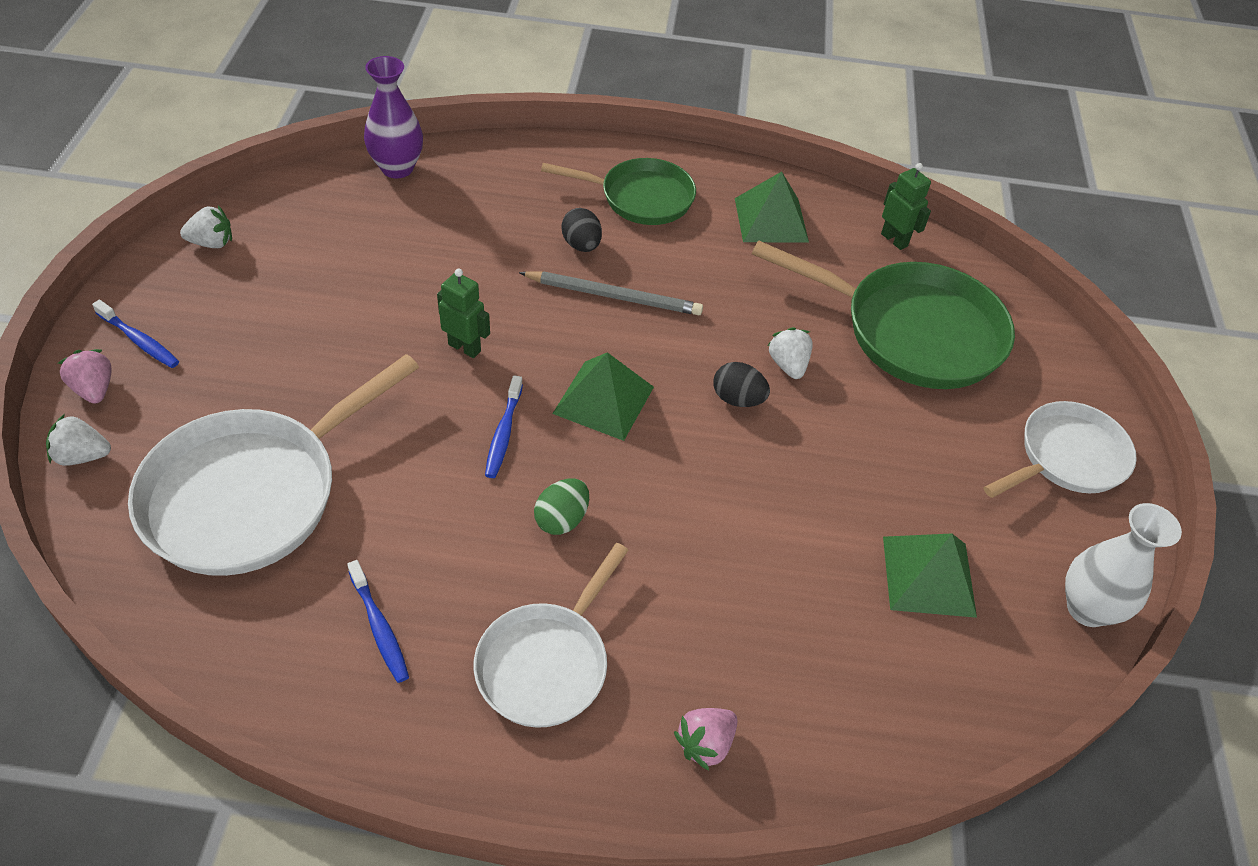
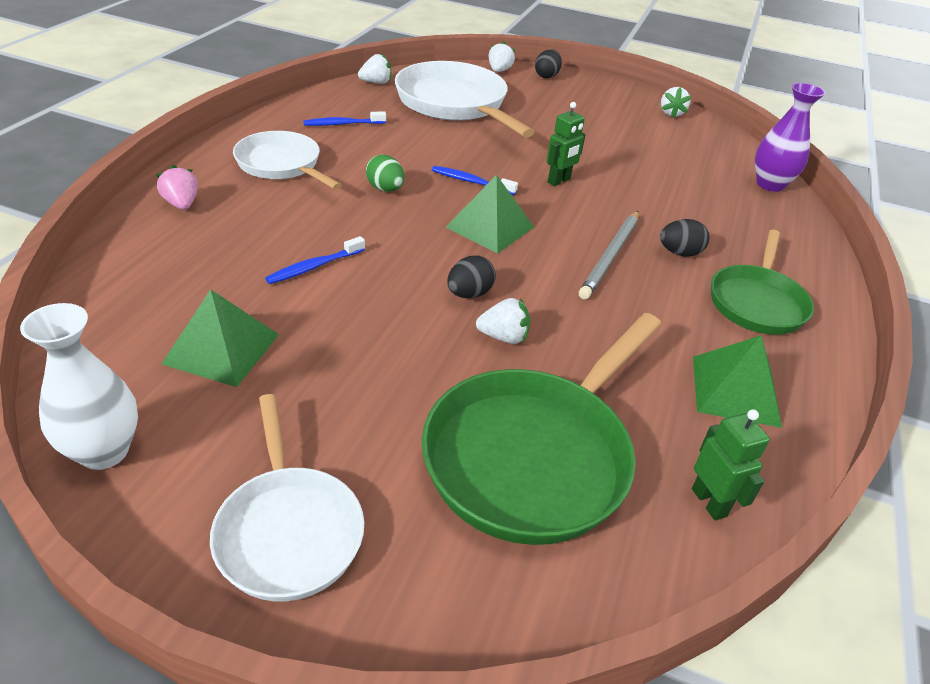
camera: 105 degrees right, 10 degrees down
pink strawberry [58,349,112,404] -> black egg [535,49,562,79]
blue toothbrush [92,300,179,368] -> blue toothbrush moved to [265,236,365,284]
green robot [881,163,931,250] -> green robot turned 90 degrees counterclockwise [692,409,770,520]
none -> white strawberry [358,54,391,84]

